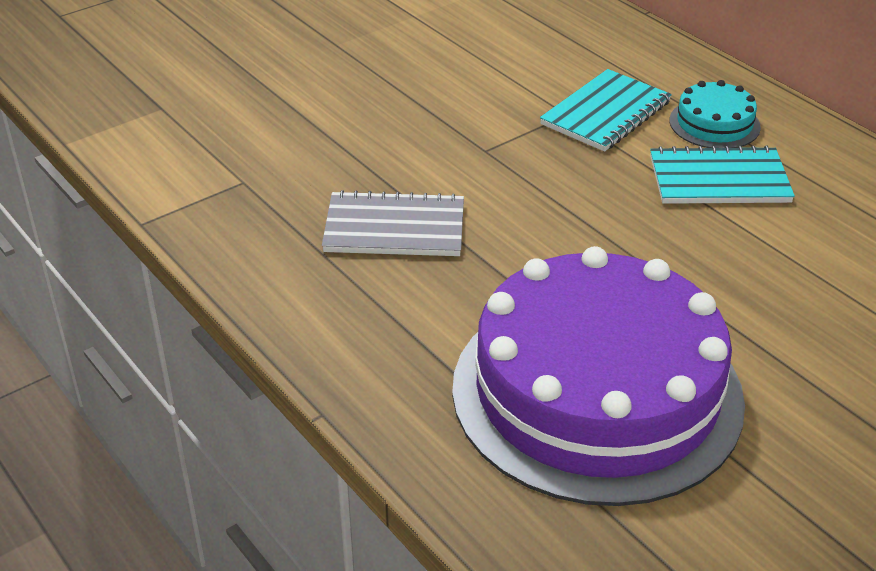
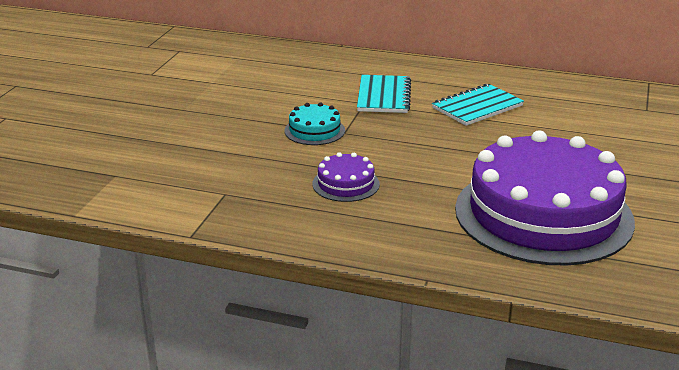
camera: 35 degrees left, 10 degrees down
grey notebook [322,190,464,256] -> purple cake [312,152,380,202]
turquoise cake [670,80,761,148] -> turquoise cake moved to [284,102,345,145]

